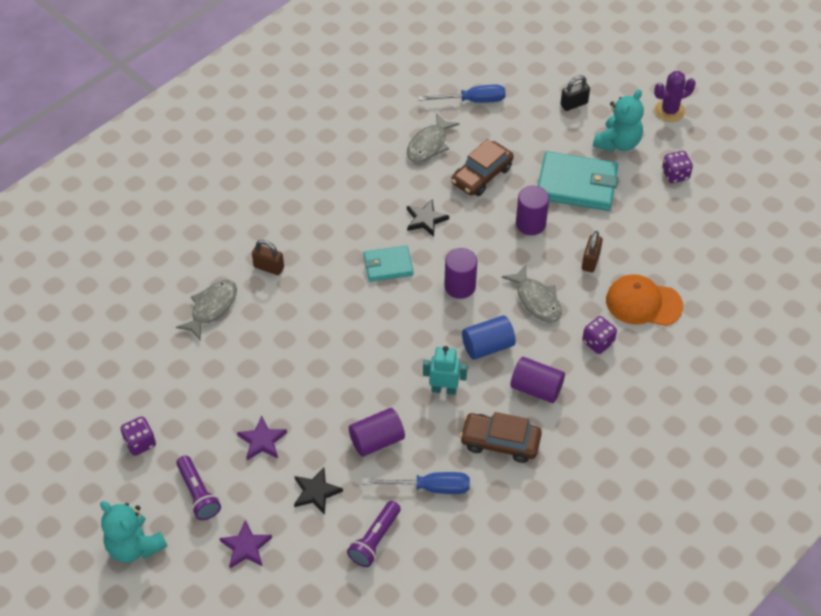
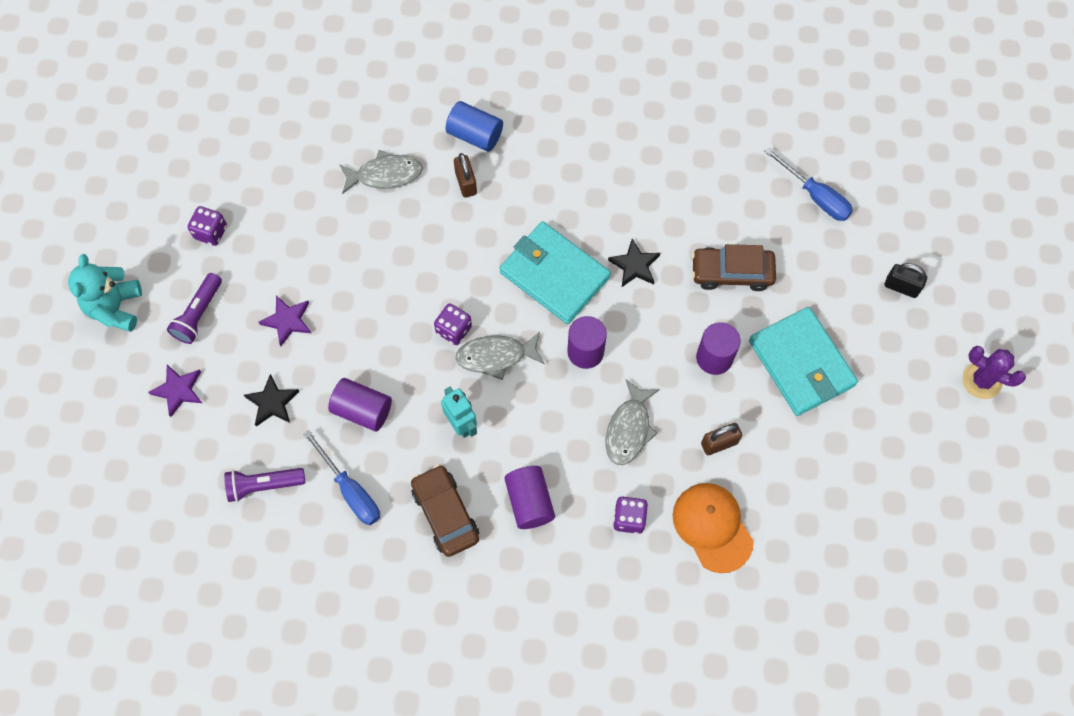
camera: 50 degrees right, 15 degrees up
turquoise wallet [363,246,414,282] -> turquoise wallet [499,221,611,324], size x1.72
grey fish [407,113,459,163] -> grey fish moved to [455,332,545,380]
blue cylinder [462,315,516,360] -> blue cylinder moved to [445,101,503,152]
turquoise teddy bear [593,89,644,152] -> none
purple dice [662,151,693,183] -> purple dice moved to [434,303,472,345]

